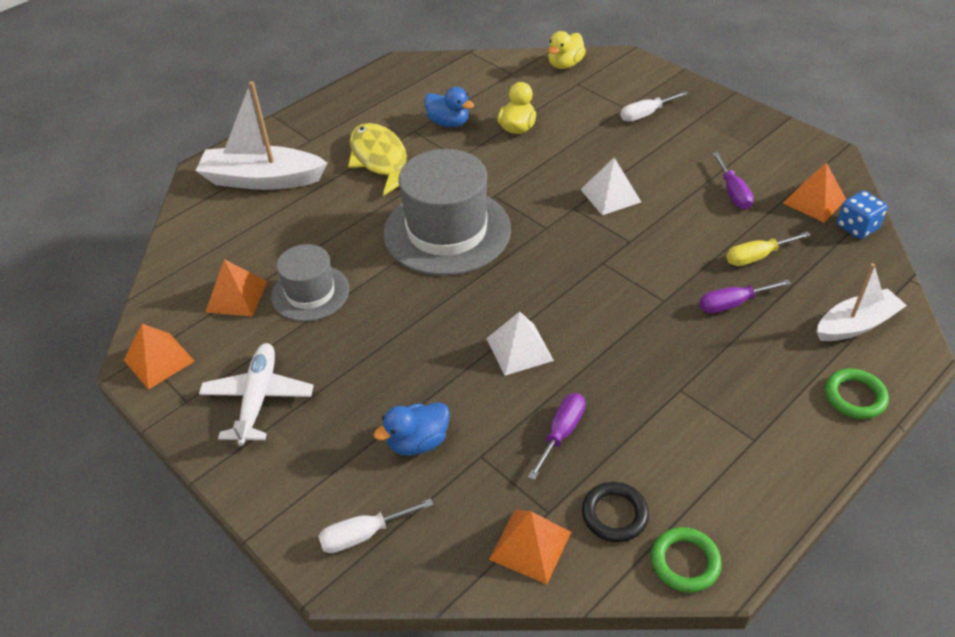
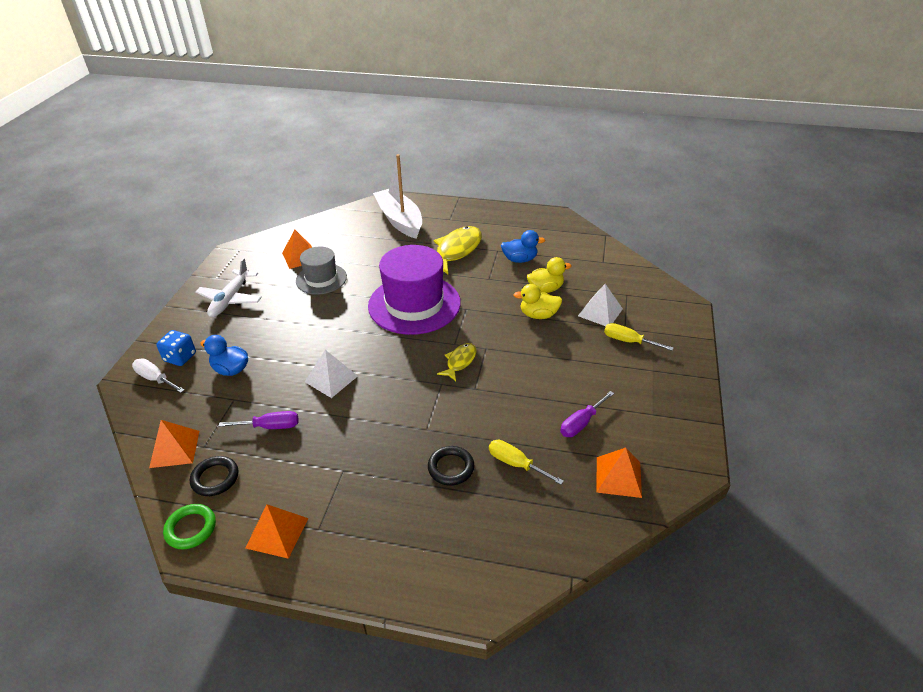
camera: 55 degrees right, 5 degrees down
orange pyramid [124,324,195,390] -> orange pyramid moved to [245,504,308,559]
white plane [199,343,314,446] -> white plane turned 135 degrees clockwise [195,258,262,317]
grey hat [383,149,511,276] -> purple hat [368,245,461,335]
blue duck [424,87,474,127] -> blue duck turned 90 degrees counterclockwise [501,230,545,263]
yellow duck [548,31,586,69] -> yellow duck moved to [513,284,562,319]
white pyramid [580,158,641,215] -> white pyramid moved to [578,284,623,326]
white screwdriver [621,91,689,122] -> yellow screwdriver [604,323,674,351]
purple screwdriver [699,279,791,313] -> black ring [428,446,474,486]
white boat [817,263,907,341] -> none
green ring [825,369,889,419] -> none
blue dice [837,190,888,239] -> blue dice moved to [156,330,196,366]
none -> yellow fish [437,343,476,381]

